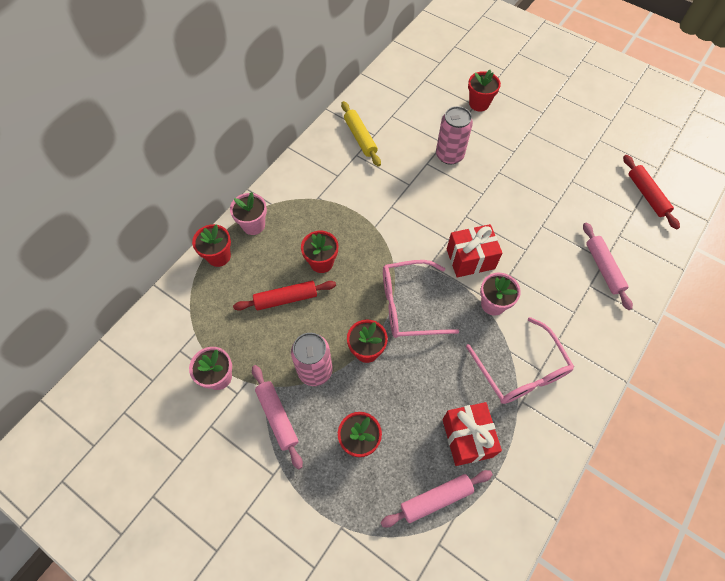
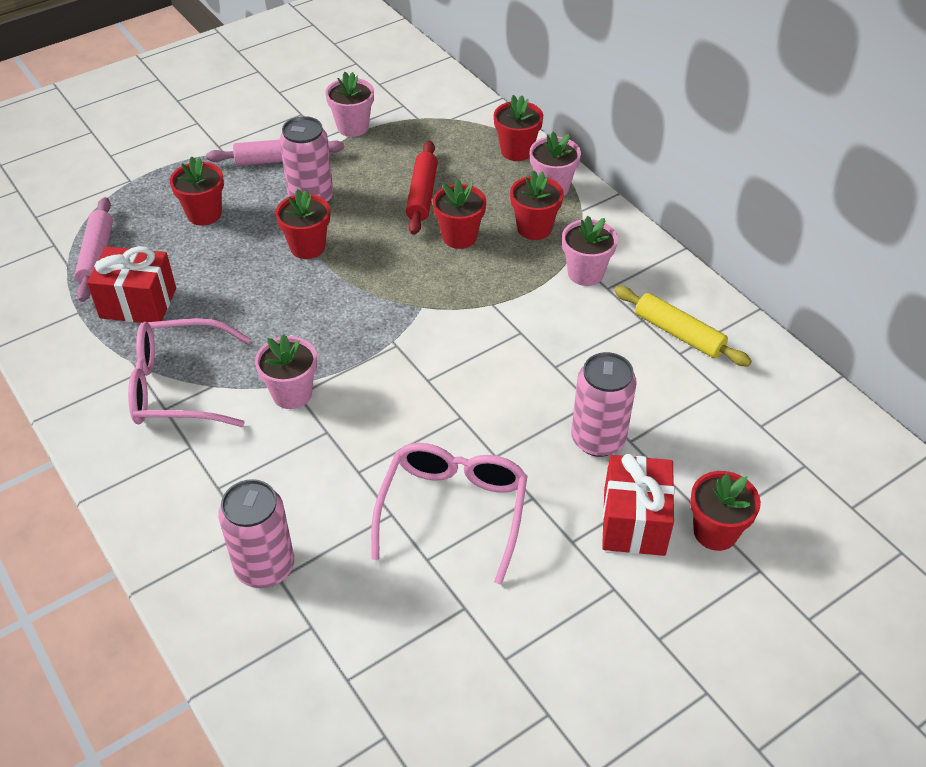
camera: 110 degrees right, 15 degrees down
yellow rolling pin [341,101,381,167] -> yellow rolling pin turned 45 degrees clockwise [614,286,752,367]
pink glasses [383,260,459,338] -> pink glasses moved to [371,443,528,585]
red gift [447,224,502,277] -> red gift moved to [602,454,675,556]
pink rolling pin [583,222,633,310] -> pink can [218,479,294,588]
red rolling pin [623,155,680,229] -> none
none -> red flower pot [510,170,564,240]
none -> pink flower pot [562,216,618,286]

